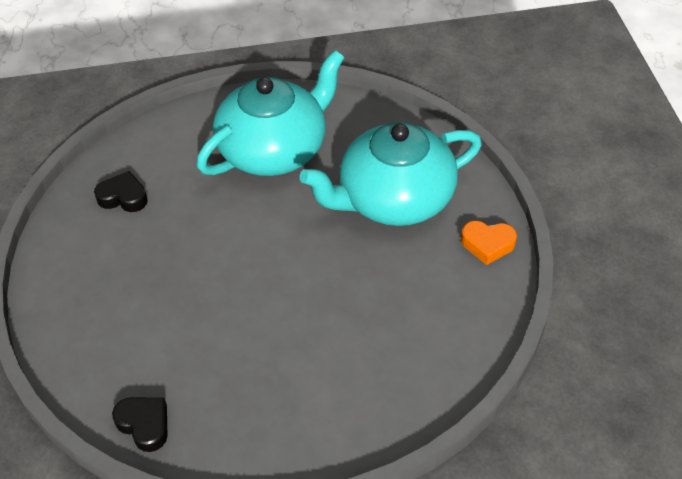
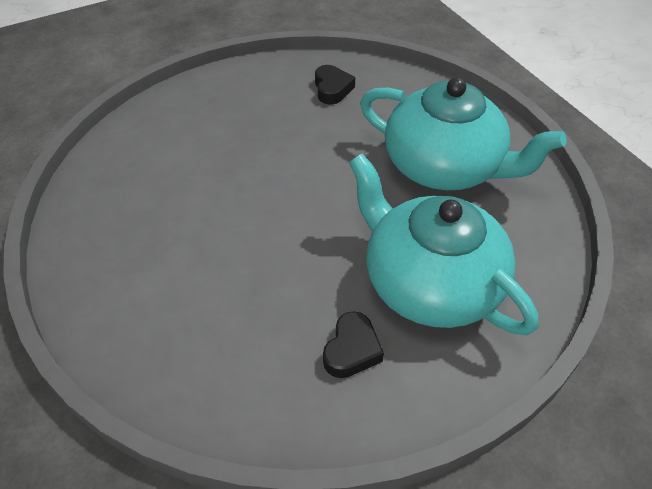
camera: 70 degrees right, 0 degrees up
black heart [112,398,167,452] -> black heart moved to [323,311,384,378]
orange heart [461,221,517,265] -> none

